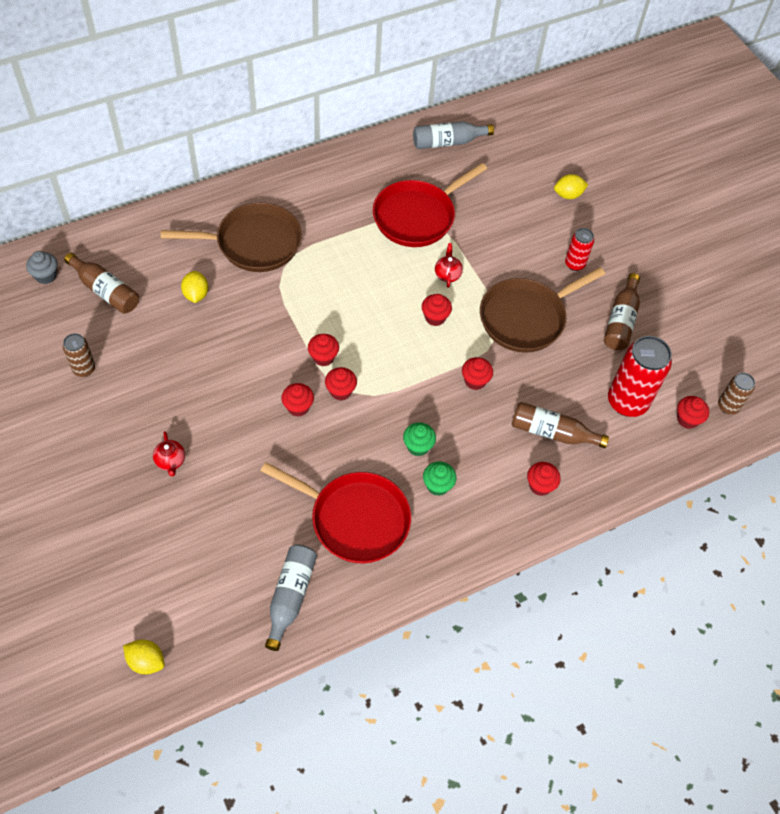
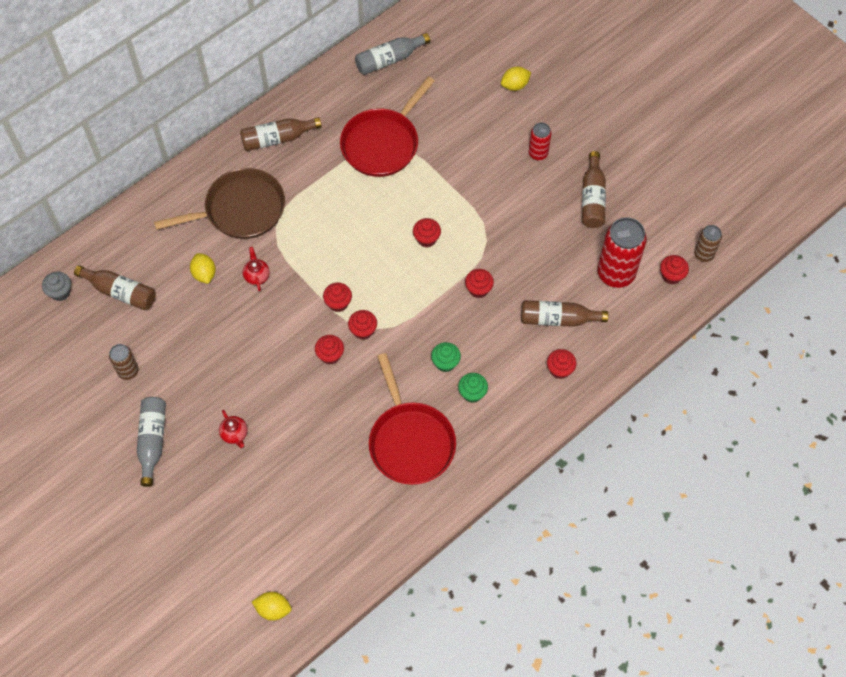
camera: 10 degrees left, 5 degrees up
red pan [261,462,411,564] -> red pan turned 60 degrees clockwise [369,353,456,485]
grey bottle [265,544,317,651] -> grey bottle moved to [137,397,166,487]
red teapot [435,243,463,288] -> red teapot moved to [242,247,270,291]
brown pan [480,267,605,353] -> none
none -> brown bottle [240,117,322,151]

